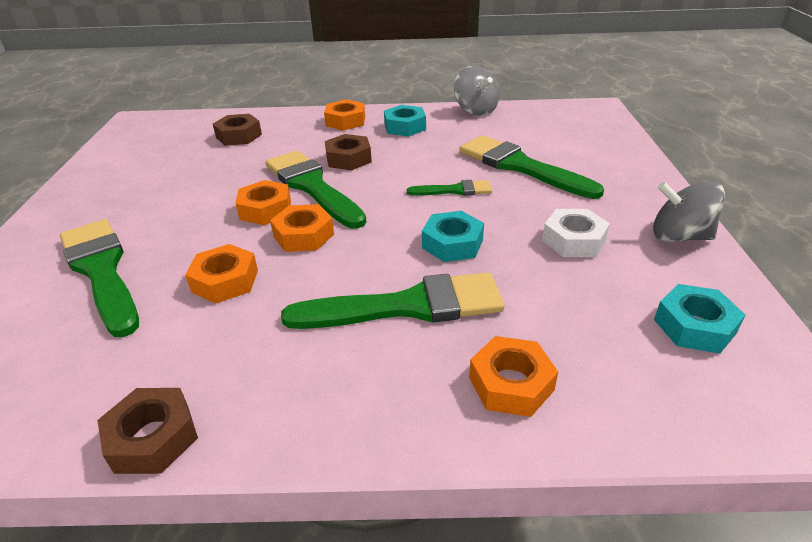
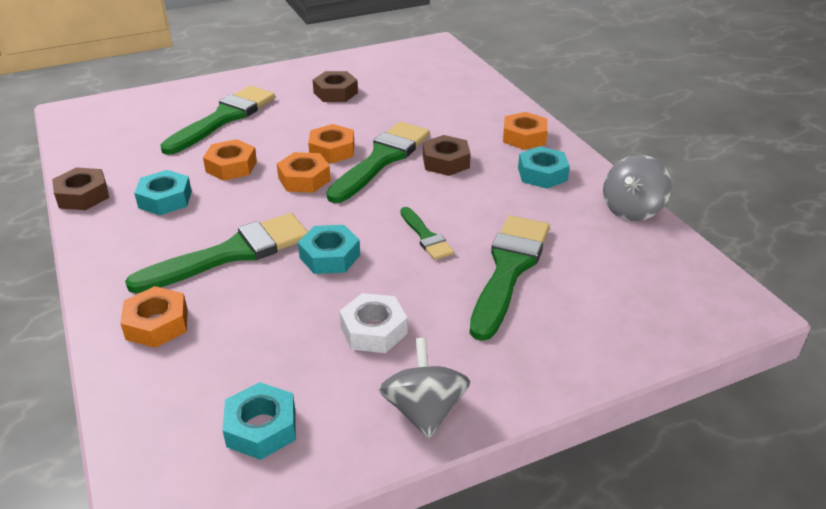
camera: 65 degrees right, 0 degrees up
brown nut [213,114,262,146] -> brown nut moved to [313,71,358,102]
green brush [281,272,504,329] -> green brush turned 90 degrees counterclockwise [125,213,308,293]
none -> turquoise nut [134,170,192,215]

